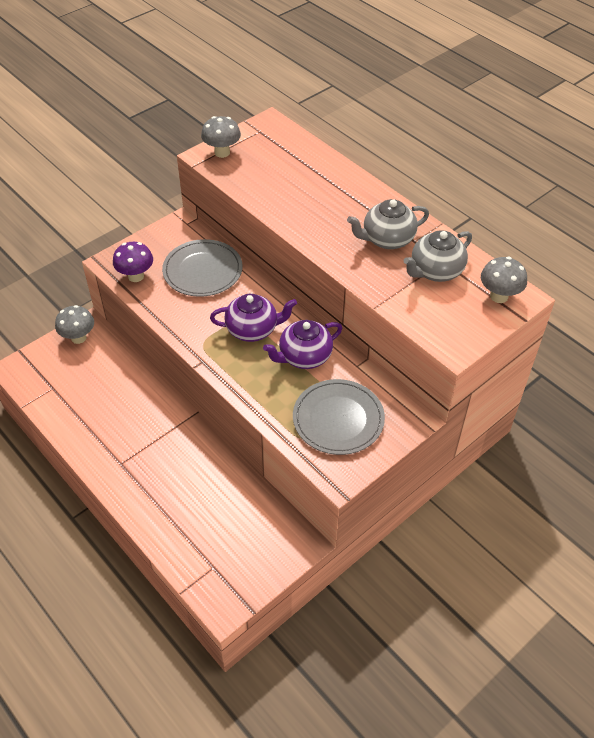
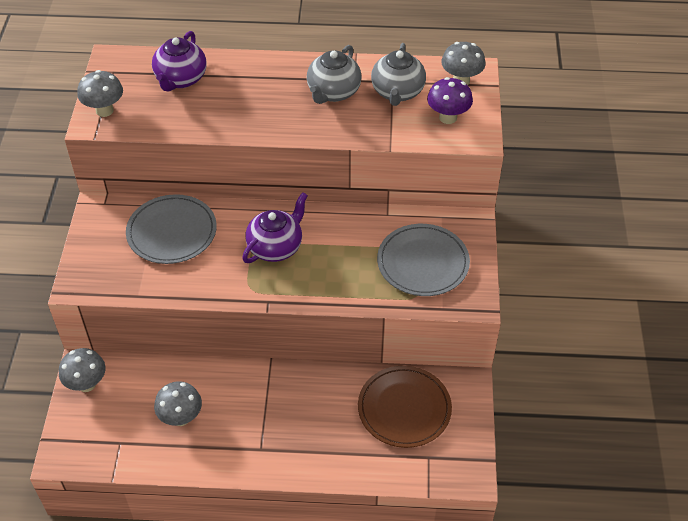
camera: 45 degrees left, 0 degrees up
purple mushroom [113,242,153,282] -> purple mushroom moved to [427,77,473,124]
purple teapot [263,320,342,369] -> purple teapot moved to [152,31,206,92]
none -> grey mushroom [154,381,202,426]
none -> brown plate [358,366,452,448]

